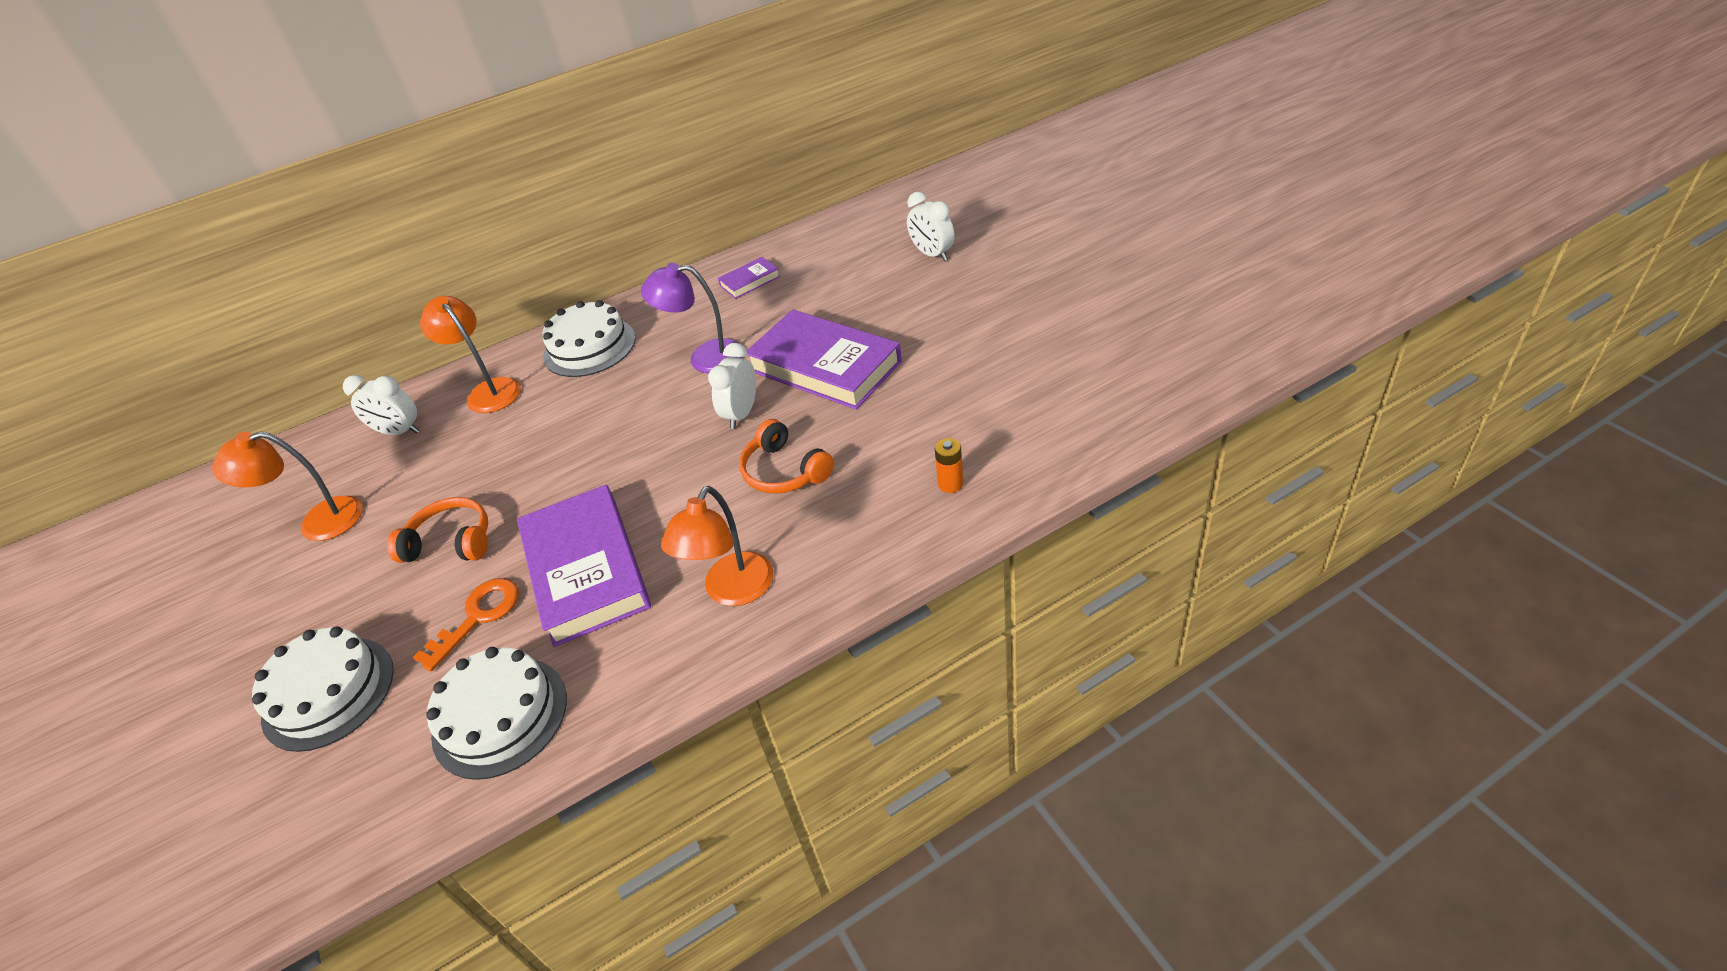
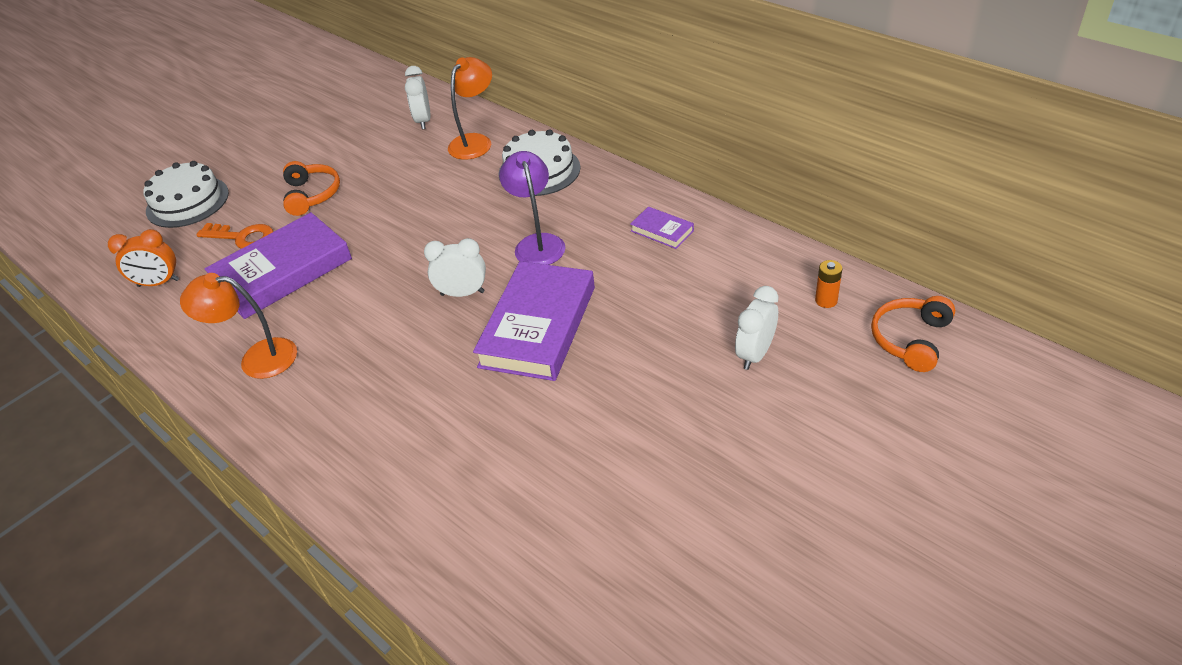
camera: 70 degrees right, 0 degrees up
orange lamp [212,432,363,541] -> none
white cake [426,647,567,780] -> orange clock [108,229,179,287]
orange headphones [739,419,834,493] -> orange headphones moved to [871,296,955,372]
orange battery [935,438,963,493] -> orange battery moved to [815,260,843,308]

